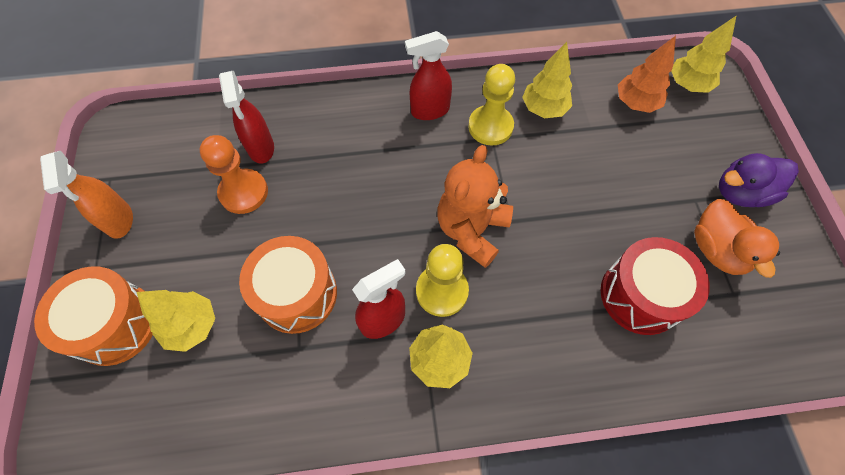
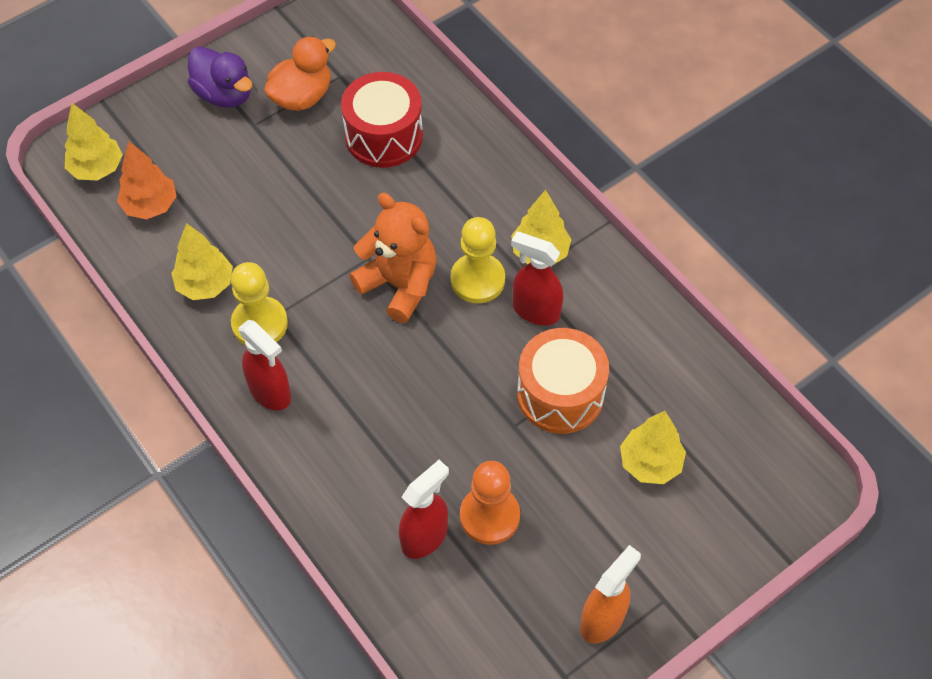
camera: 120 degrees left, 5 degrees down
orange drum [34,266,153,366] -> none
orange teddy bear [437,145,513,268] -> orange teddy bear turned 135 degrees counterclockwise [349,193,437,323]

